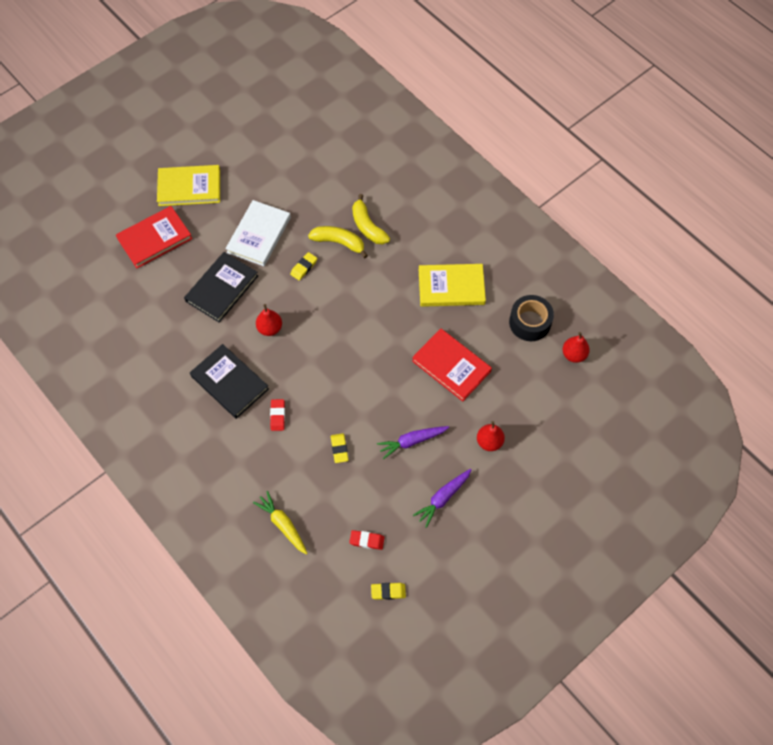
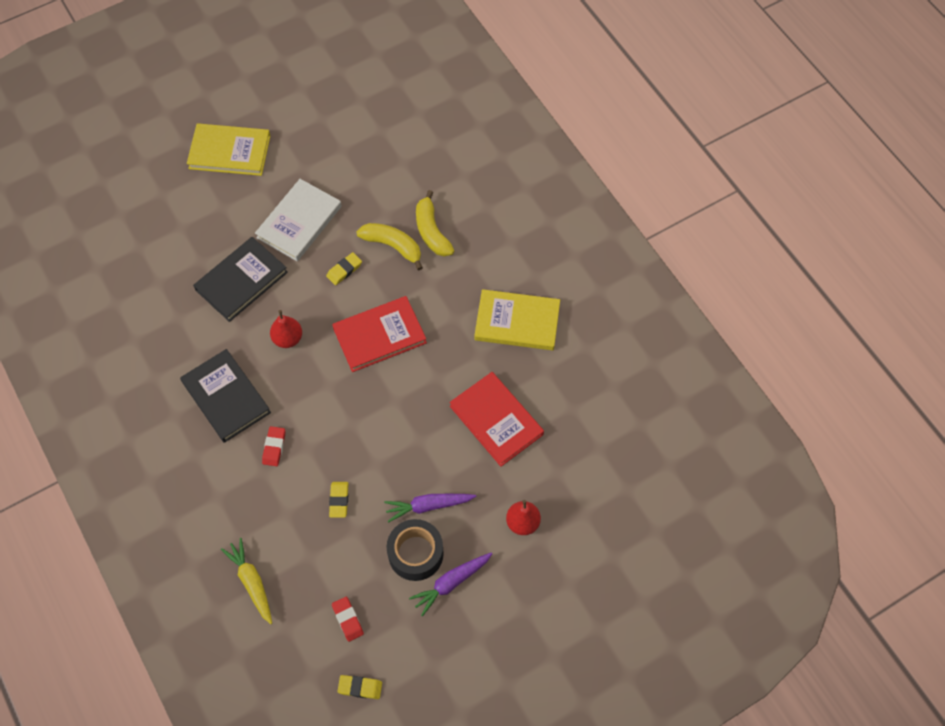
camera: 10 degrees right, 0 degrees up
red book [116,206,192,268] -> red book moved to [332,296,427,372]
red eraser [349,530,384,550] -> red eraser turned 45 degrees clockwise [332,597,364,642]
black tape [509,295,554,341] -> black tape moved to [387,519,444,581]
red pear [563,332,590,363] -> none

